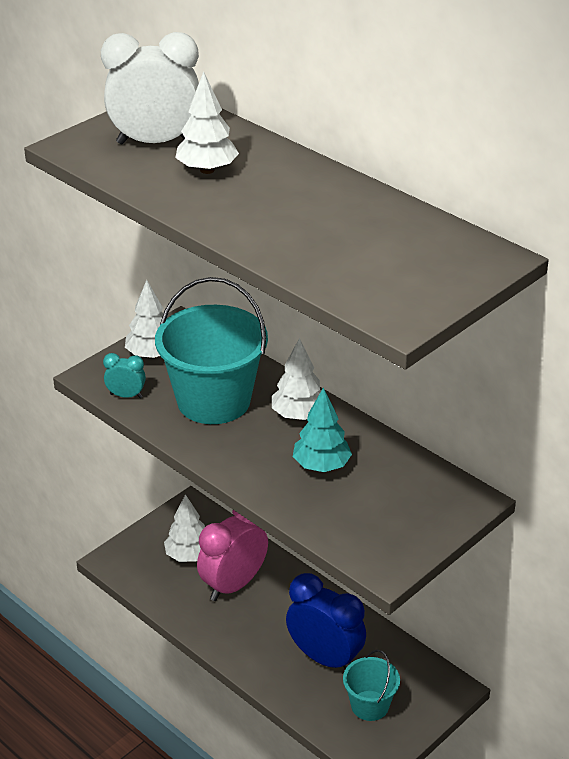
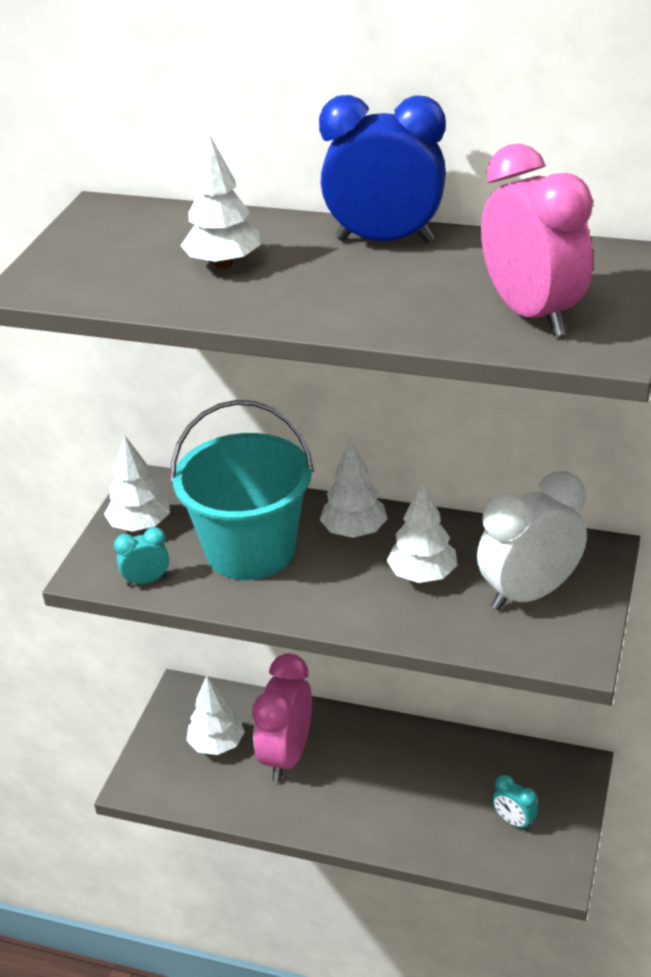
camera: 25 degrees left, 0 degrees up
white clock [101,32,199,145] -> white clock moved to [477,471,587,611]
blue clock [286,573,366,669] -> blue clock moved to [319,95,446,243]
turquoise tree [293,388,352,472] -> white tree [387,482,458,583]
turquoise bucket [343,650,400,721] -> turquoise clock [493,775,538,831]
none -> pink clock [481,143,593,336]

